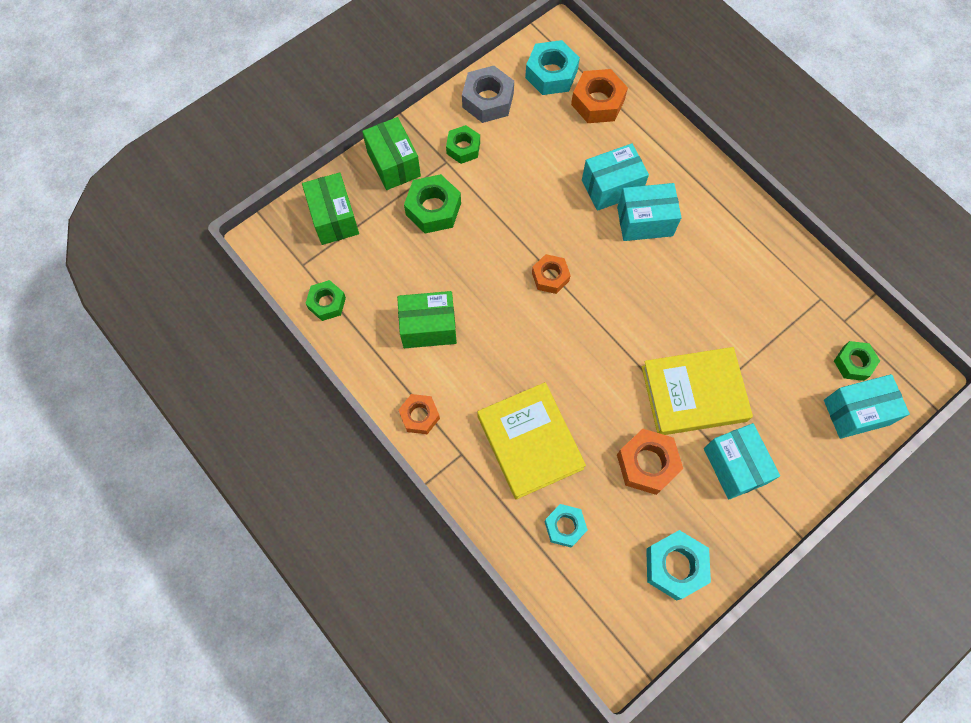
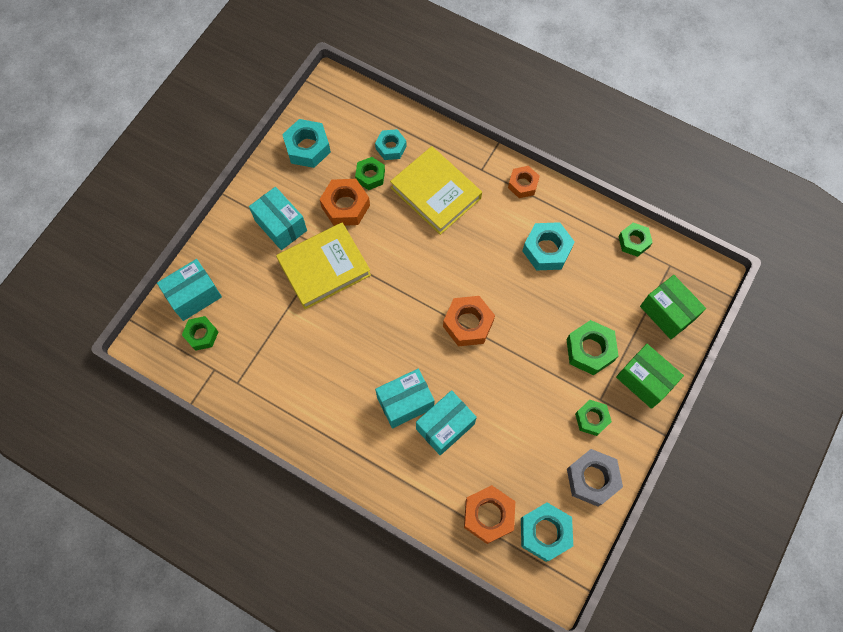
camera: 160 degrees right, 0 degrees up
green box [397,291,457,348] -> turquoise nut [522,222,575,271]
orange nut [532,254,571,294] -> orange nut [443,296,495,346], size x1.52
none -> green nut [355,157,385,190]

